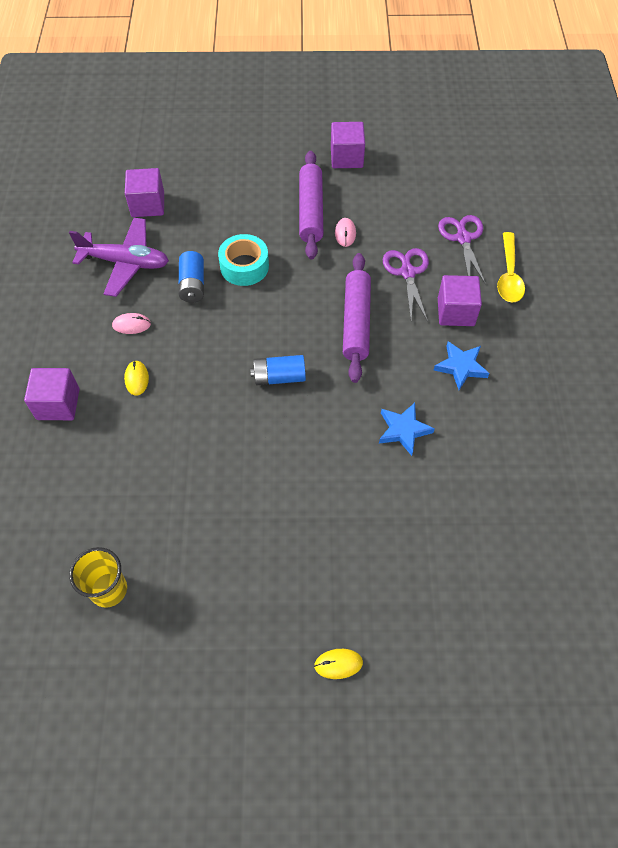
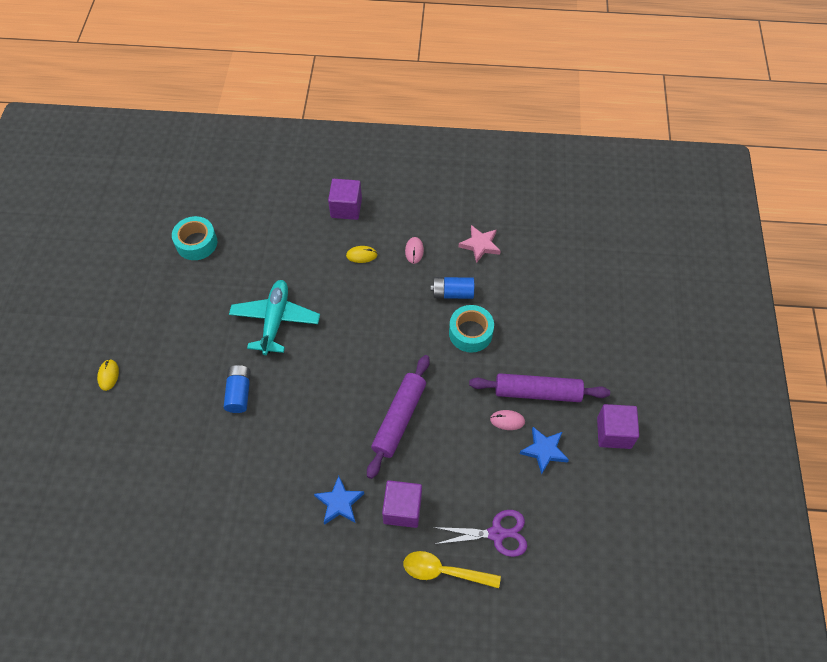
camera: 95 degrees right, 0 degrees up
purple plane [69,218,169,297] -> pink star [458,225,501,263]
yellow cup [69,547,127,608] -> turquoise tape [172,216,217,260]
purple cube [125,168,164,217] -> none
blue battery [250,355,306,385] -> blue battery moved to [224,365,251,413]
purple rolling pin [343,253,371,383] -> purple rolling pin turned 75 degrees counterclockwise [367,355,430,479]
blue star [379,403,435,456] -> blue star moved to [520,427,569,475]
purple scissors [383,248,429,322] -> none
none -> turquoise plane [229,280,320,355]

